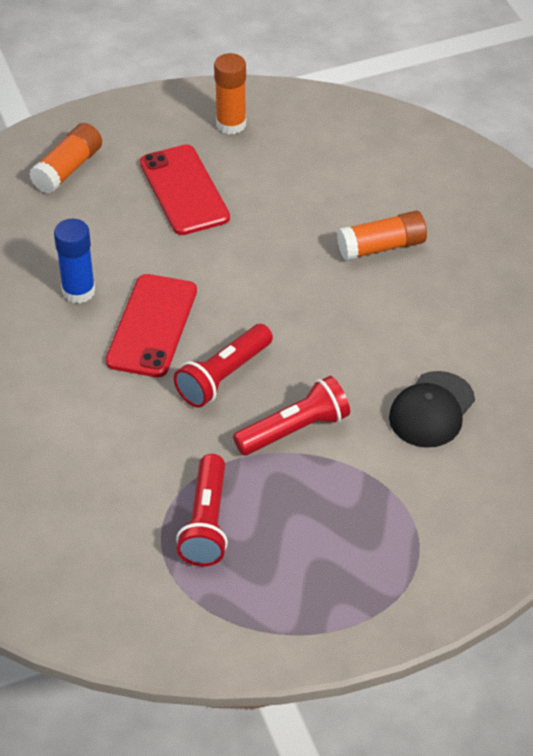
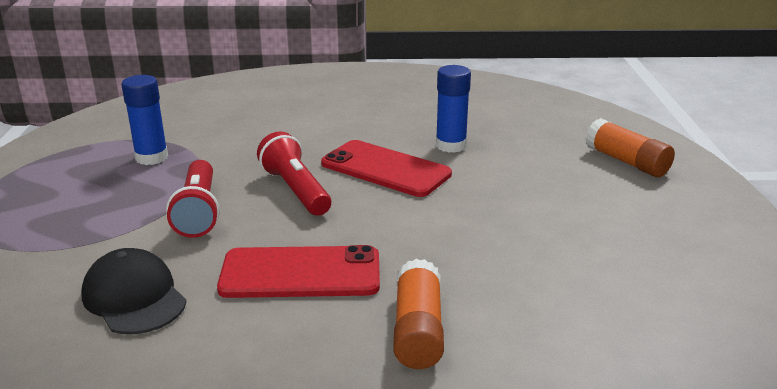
camera: 110 degrees right, 20 degrees down
red phone [140,145,230,235] -> red phone moved to [217,245,380,298]
red flashlight [176,454,228,566] -> blue glue stick [121,75,168,165]
orange glue stick [214,53,246,134] -> none

